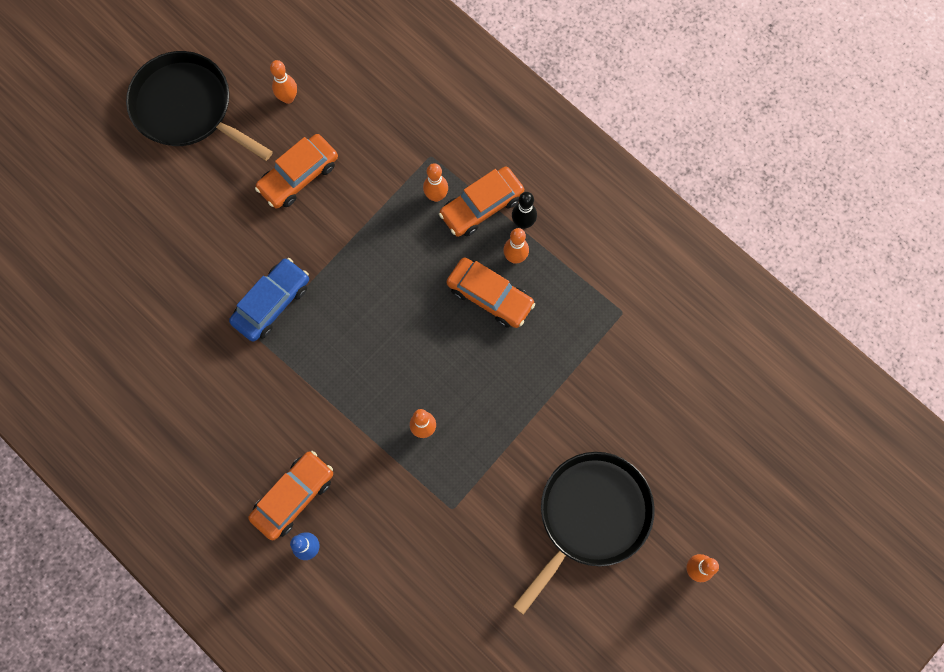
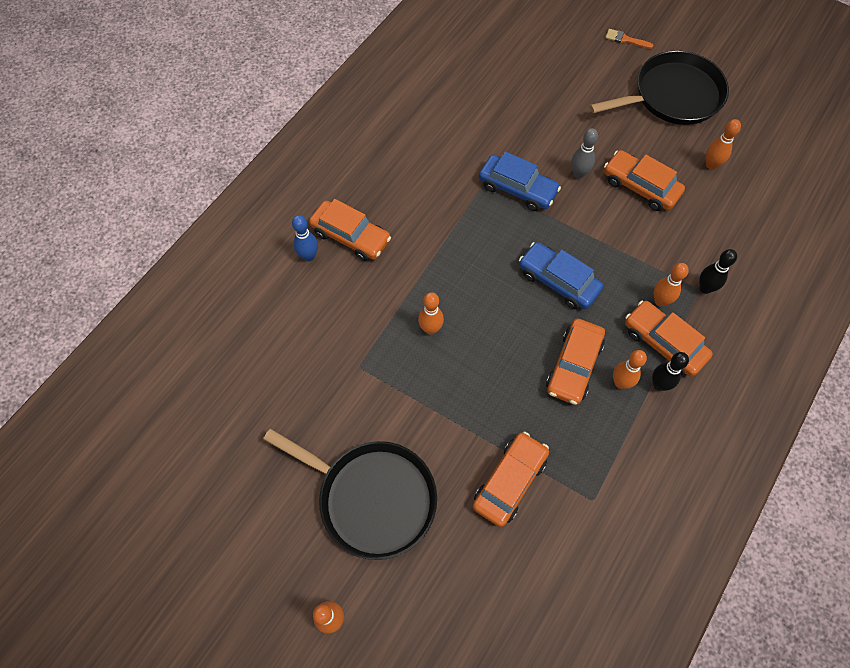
camera: 80 degrees right, 10 degrees down
black pan [126,51,273,161] -> black pan turned 45 degrees clockwise [590,50,729,125]
none -> orange car [473,432,549,527]
none -> blue car [519,242,603,309]
none -> grey bowling pin [571,128,598,179]
none -> orange brush [605,29,653,49]
none -> black bowling pin [699,249,737,294]

